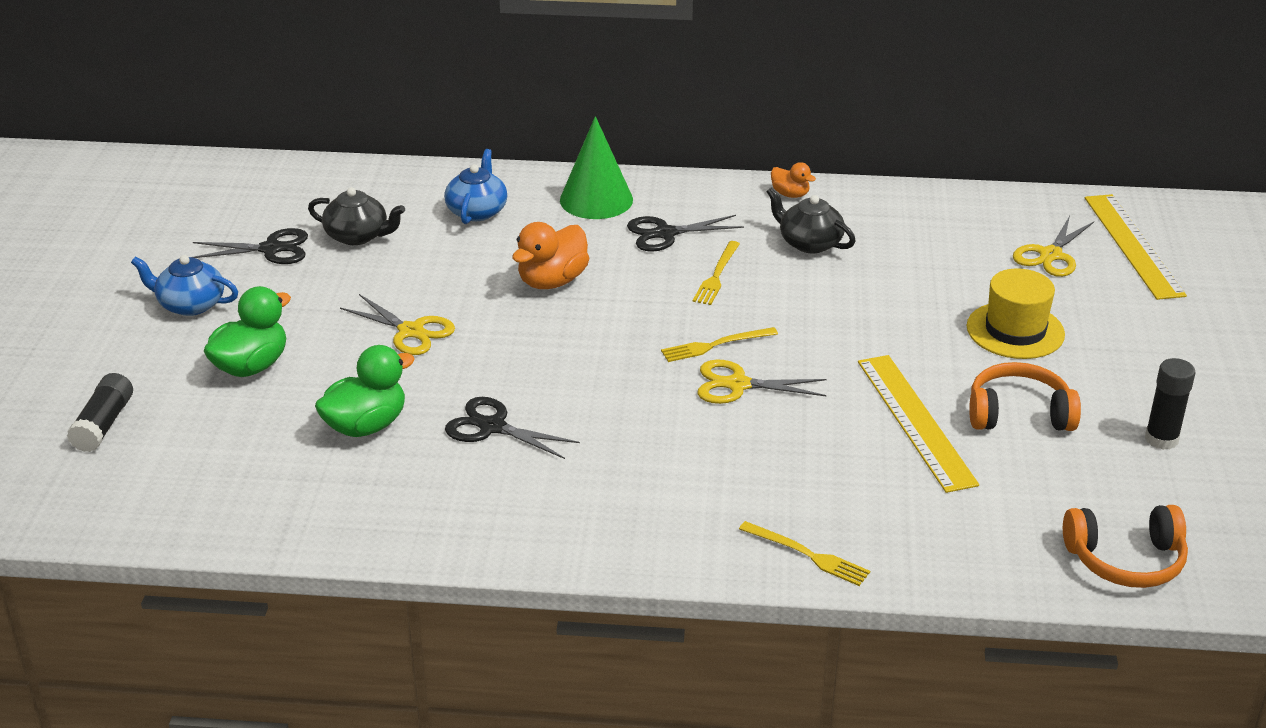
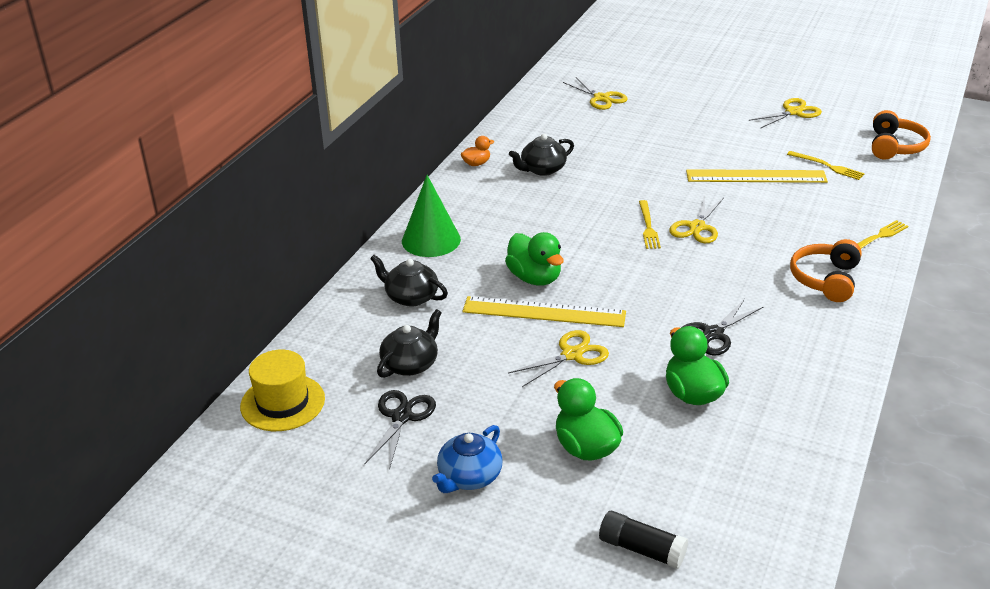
camera: 70 degrees left, 0 degrees up
blue teapot [444,149,507,224] -> black teapot [370,255,448,307]
orange duck [512,222,589,289] -> green duck [505,232,564,285]
black scissors [627,215,744,252] -> none
yellow fork [693,241,740,305] -> yellow fork moved to [787,151,865,180]
yellow hat [967,268,1065,359] -> yellow hat moved to [240,350,325,431]
orange headphones [969,362,1081,431] -> orange headphones moved to [790,239,862,302]
yellow ruler [1085,194,1187,300] -> yellow ruler moved to [463,296,626,327]
black glue stick [1145,358,1196,450] -> yellow scissors [749,98,822,129]

